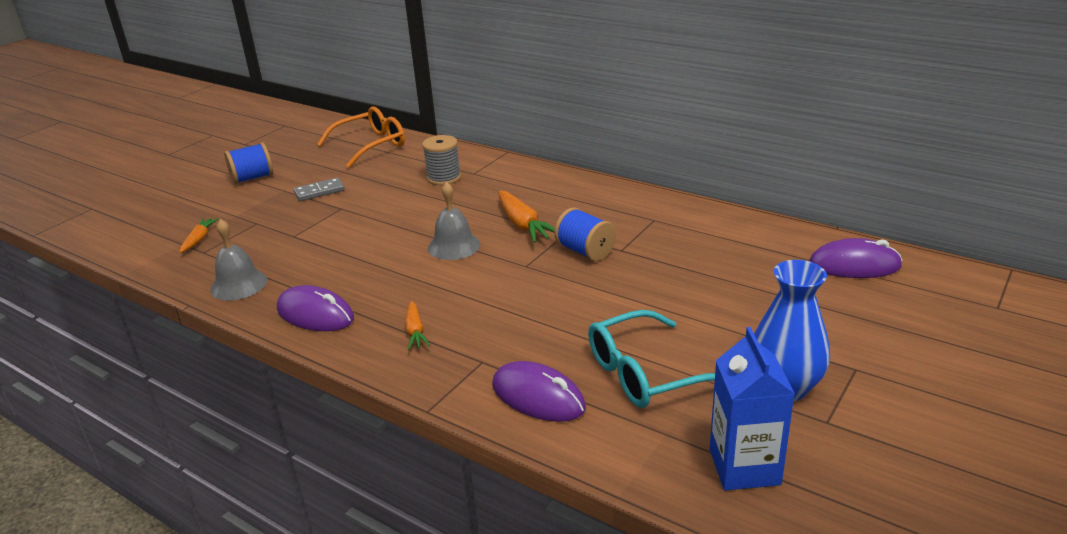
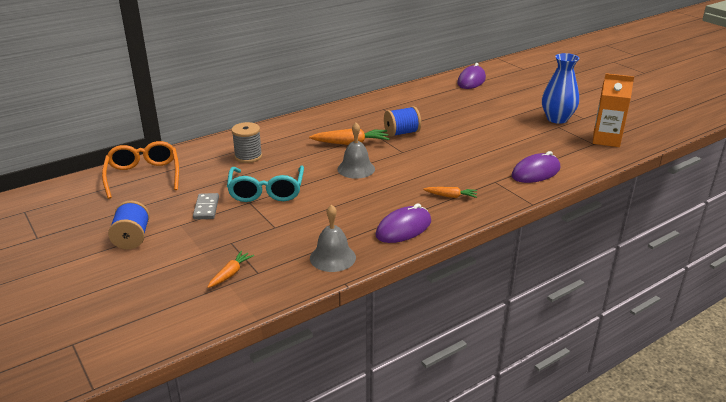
camera: 70 degrees left, 0 degrees up
orange carrot [180,218,219,253] -> orange carrot turned 90 degrees clockwise [207,251,254,288]
turquoise glasses [588,310,715,408] -> turquoise glasses moved to [227,165,304,202]
blue carton [709,327,795,491] -> orange carton [593,73,634,147]

